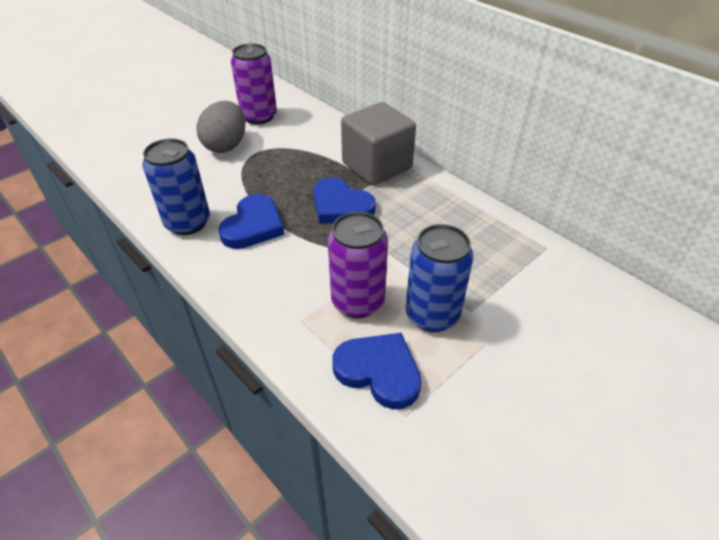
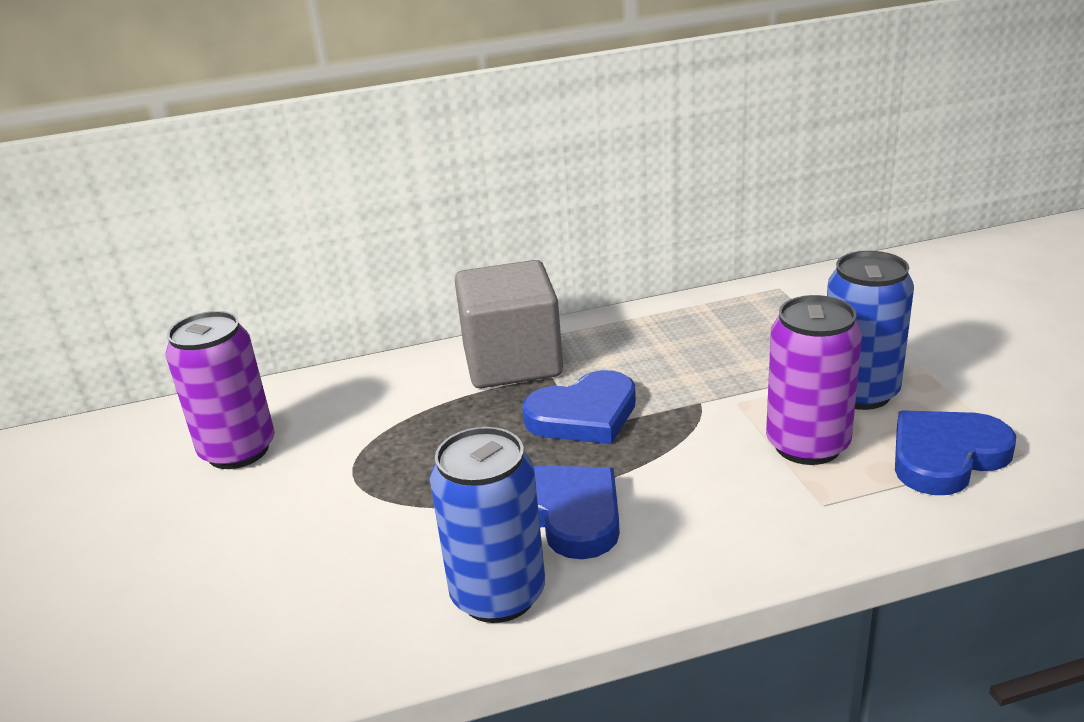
camera: 60 degrees left, 15 degrees down
grey egg [197,101,245,153] -> none

